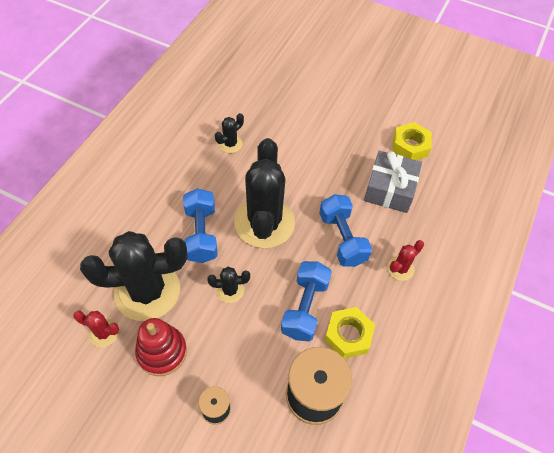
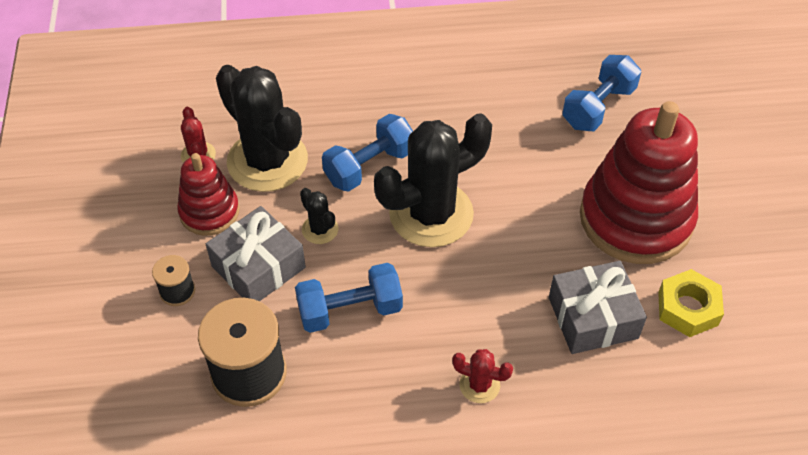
camera: 60 degrees right, 5 degrees down
black cactus [215,113,244,153] -> none
blue dumbbell [319,194,372,267] -> blue dumbbell moved to [562,55,641,131]
yellow nut [324,307,375,359] -> none
none -> grey gift [206,206,306,301]
none -> red stacking toy [580,101,698,264]

